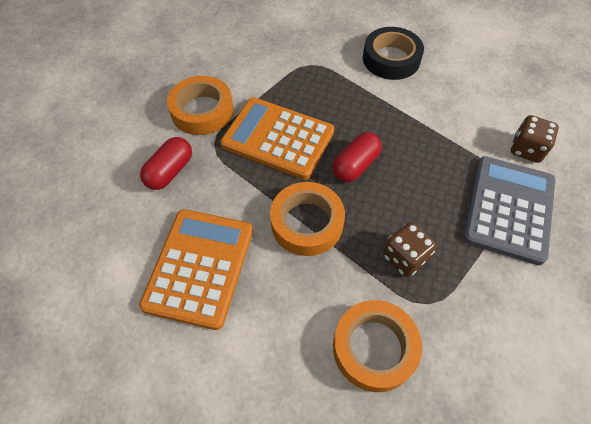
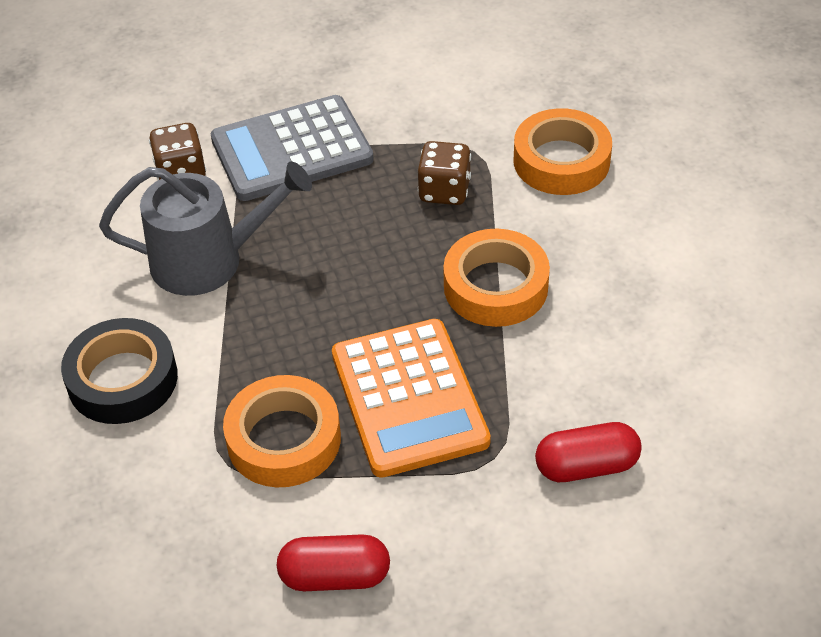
camera: 130 degrees left, 10 degrees down
orange calculator [139,209,253,330] -> none
orange tape [167,76,233,135] -> orange tape moved to [223,375,341,487]
red capsule [332,132,382,182] -> red capsule moved to [277,534,390,591]
none -> grey watering can [99,162,312,296]

